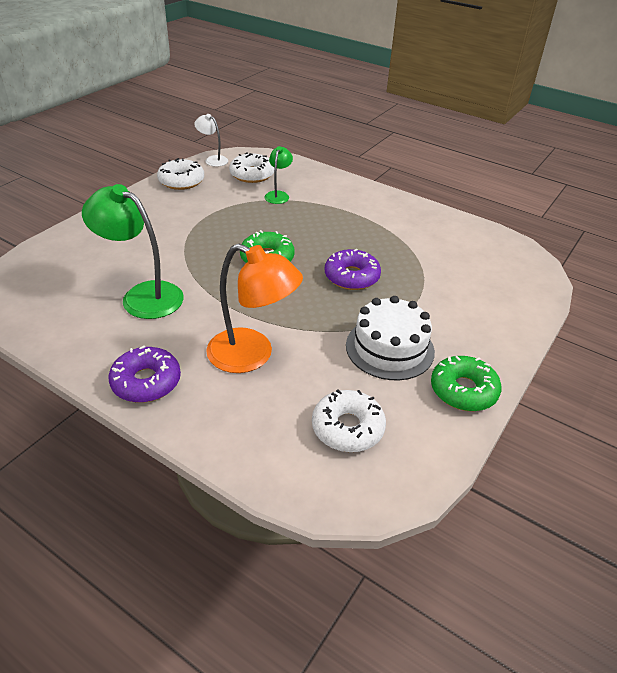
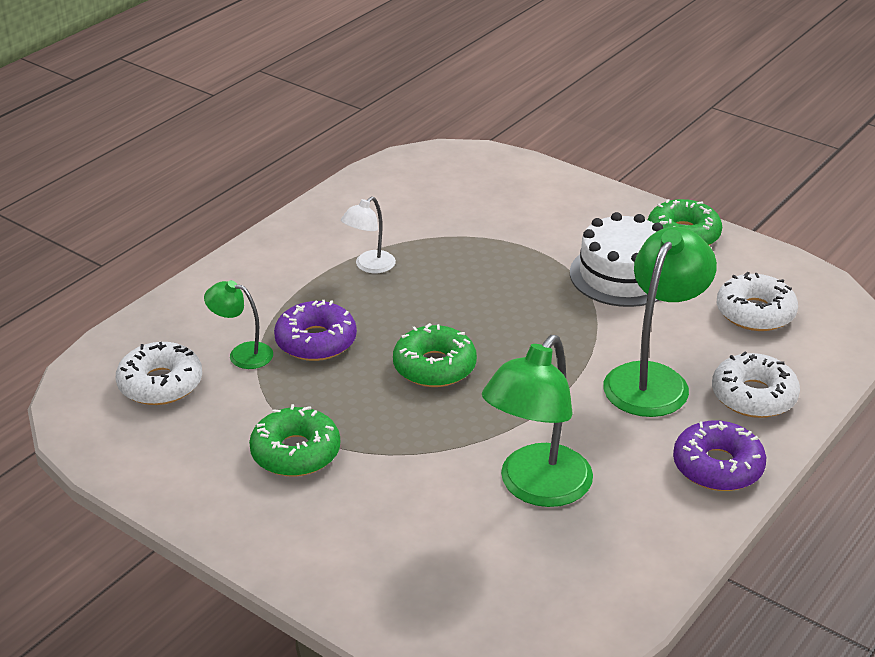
camera: 85 degrees left, 5 degrees down
white donut [157,158,204,190] -> white donut moved to [712,351,800,418]
white lamp [194,114,228,167] -> white lamp moved to [341,197,396,273]
orange lamp [206,244,303,373] -> green lamp [603,227,717,417]
purple donut [325,248,381,290] -> purple donut moved to [274,300,357,361]
none -> green donut [249,404,340,477]

